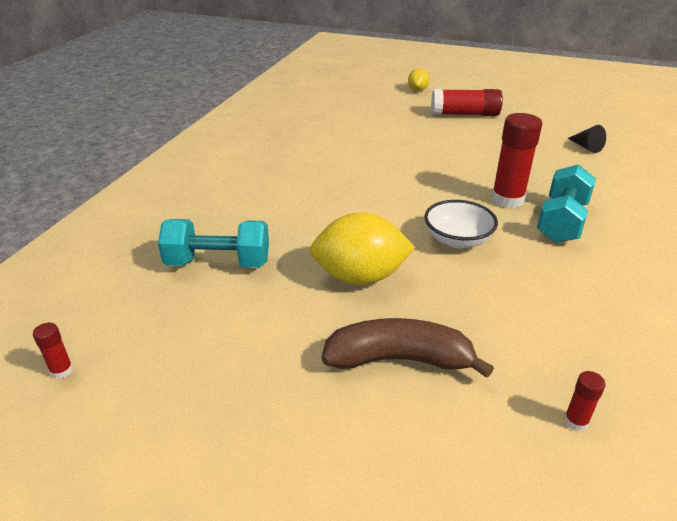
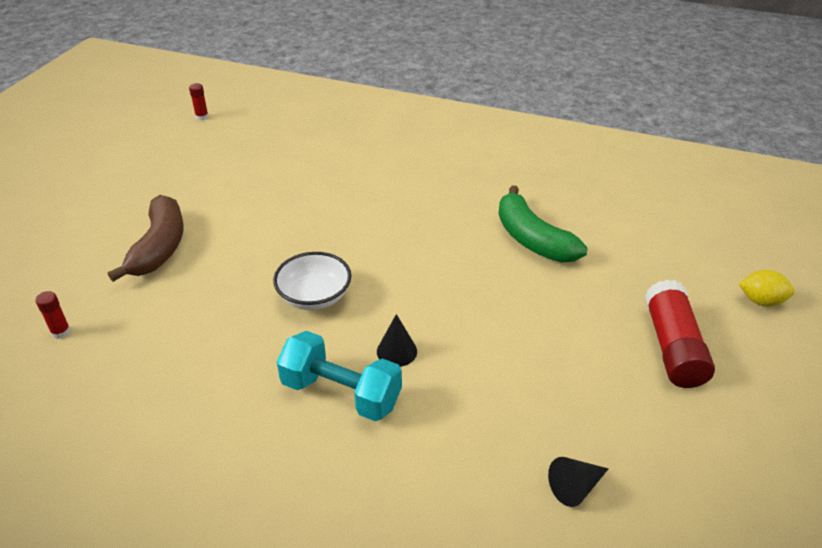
camera: 90 degrees right, 5 degrees up
turquoise dumbbell [158,219,269,268] -> none
yellow lemon [310,212,415,285] -> none
red glue stick [491,113,542,208] -> black cone [377,314,417,367]
none -> green banana [498,185,588,262]

